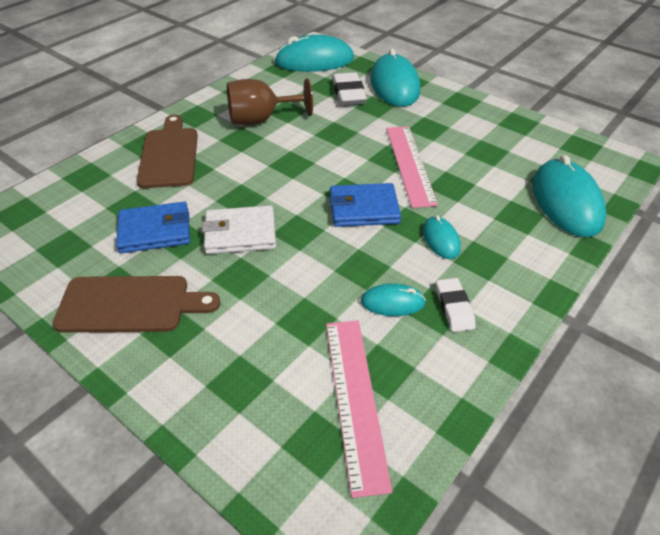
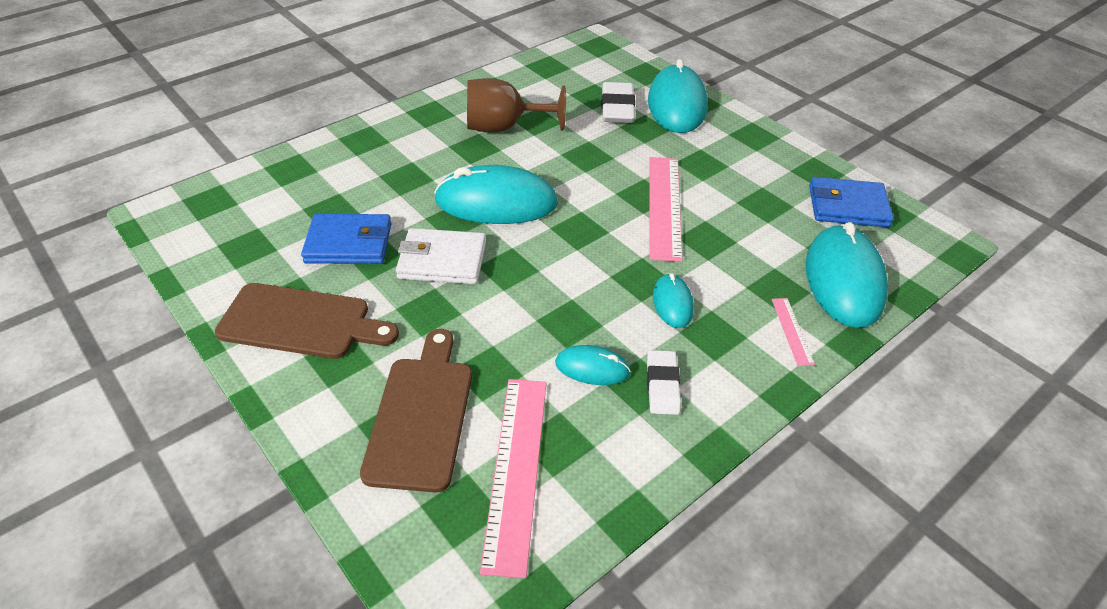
camera: 10 degrees right, 0 degrees up
brown cutting board [137,115,198,188] -> brown cutting board moved to [360,329,472,493]
turquoise mouse [274,35,354,72] -> turquoise mouse moved to [434,165,558,224]
blue wallet [329,183,401,227] -> blue wallet moved to [809,177,894,227]
none -> pink ruler [772,298,815,366]

